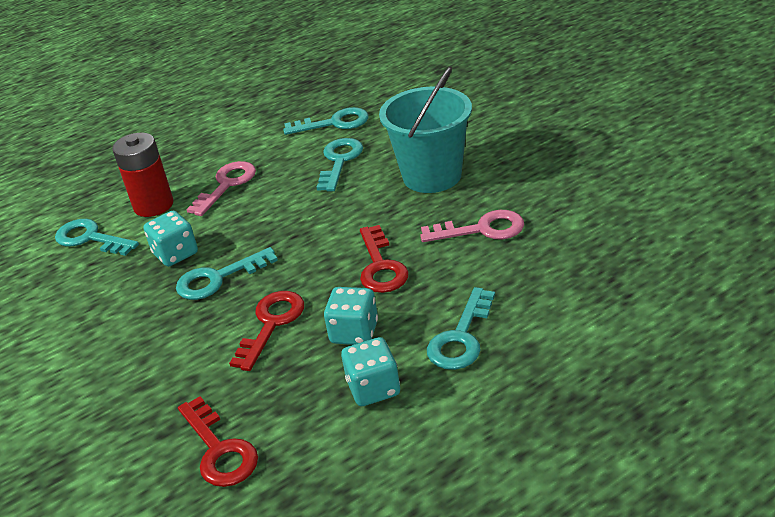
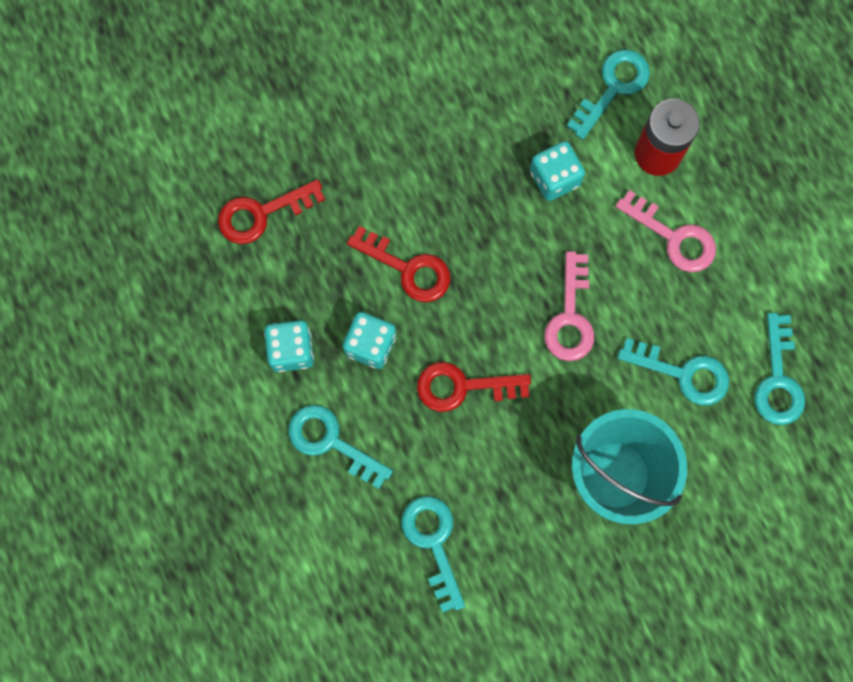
camera: 95 degrees right, 40 degrees up
turquoise key [176,247,278,300] -> turquoise key moved to [401,496,465,613]
pink key [420,210,524,242] -> pink key moved to [544,251,594,361]

